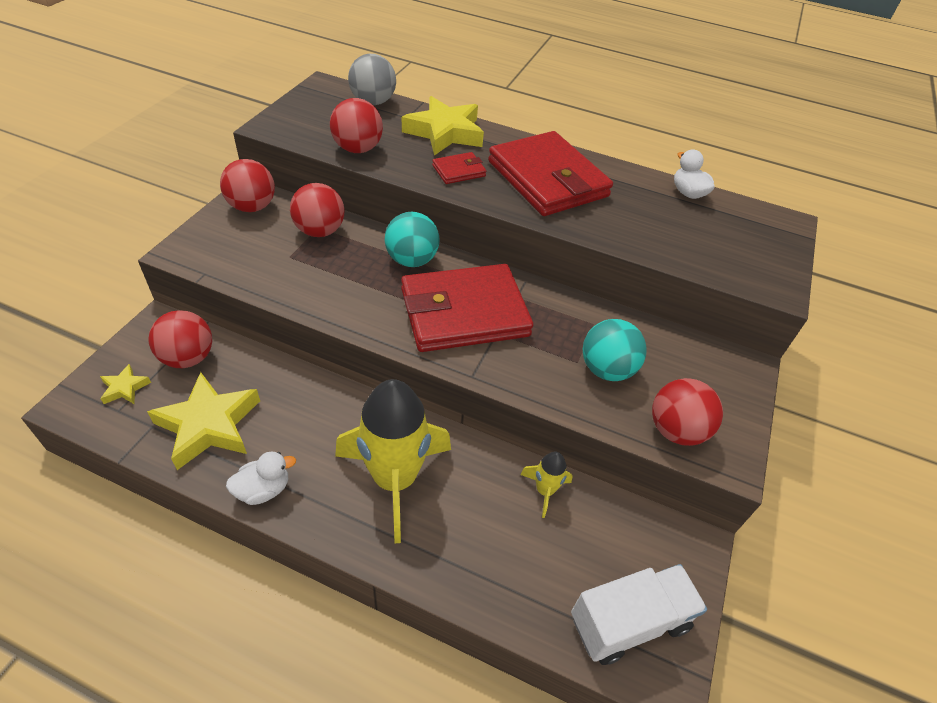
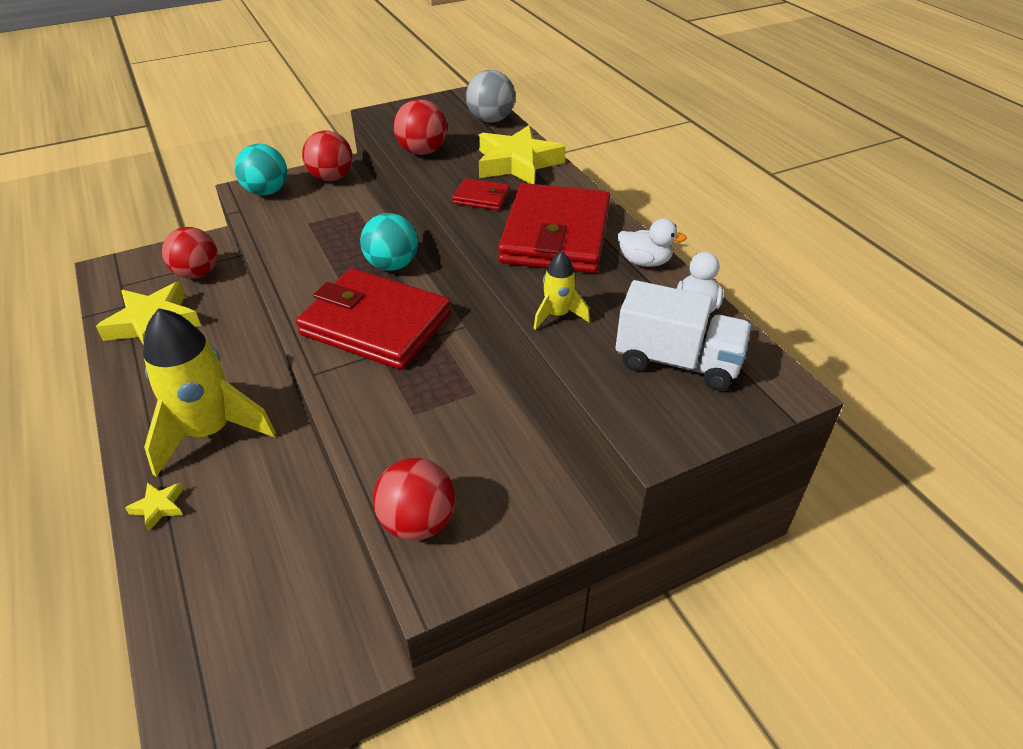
camera: 45 degrees right, 5 degrees down
yellow star [100,364,151,404] -> yellow star moved to [125,482,183,531]
white duck [226,452,296,505] -> white duck moved to [618,219,687,267]
red ball [290,183,345,237] -> none
yellow rocket [520,452,573,518] -> yellow rocket moved to [534,251,590,330]
white truck [571,564,707,665] -> white truck moved to [615,280,752,391]
turquoise ball [583,319,647,381] -> turquoise ball moved to [235,144,287,195]

